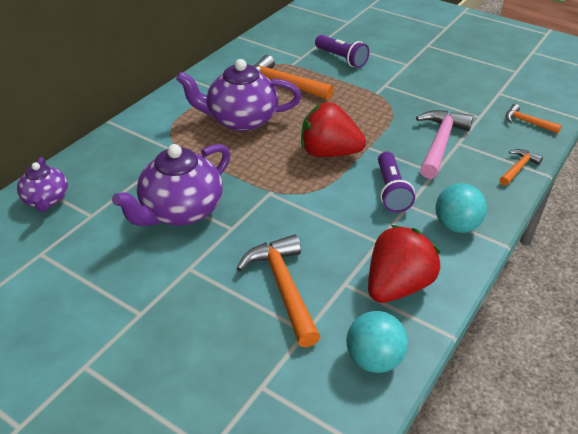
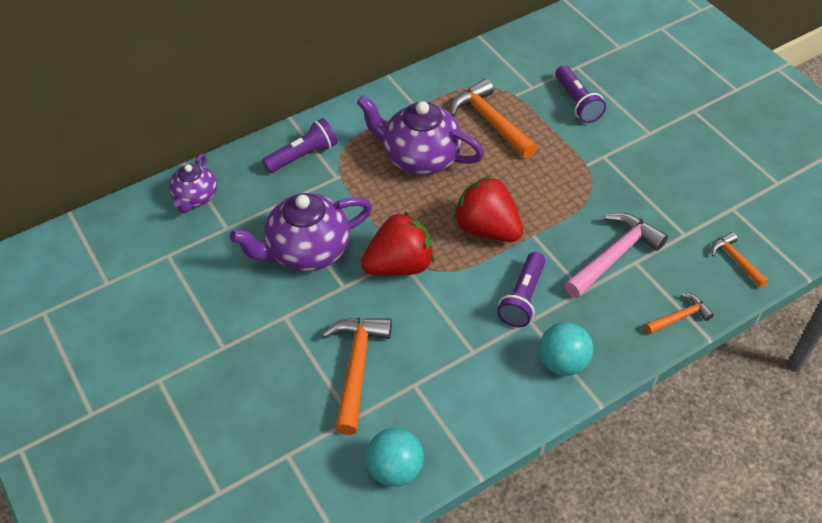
camera: 25 degrees right, 10 degrees up
red strawberry [368,225,441,303] -> red strawberry moved to [361,211,435,276]
none -> purple flashlight [262,118,337,173]

